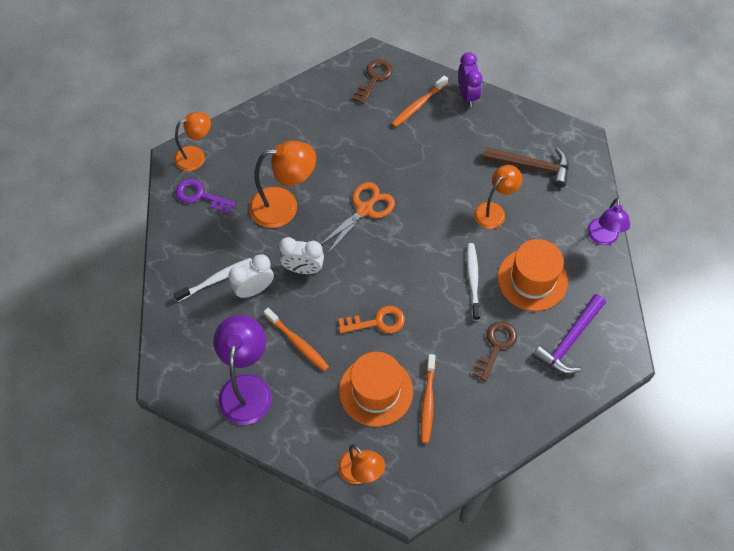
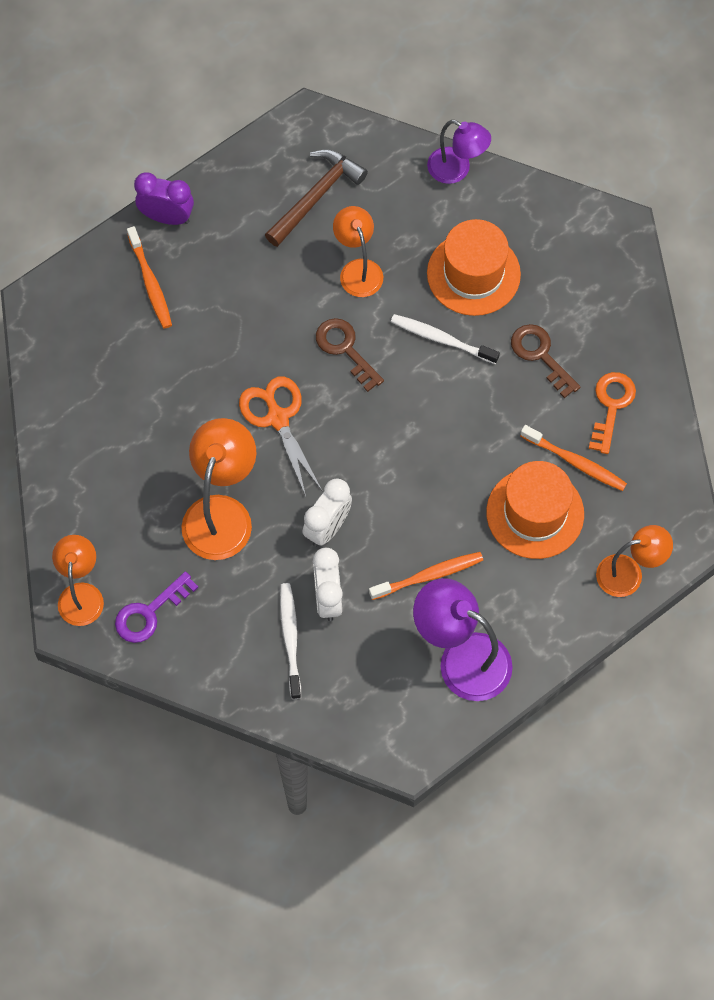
camera: 65 degrees left, 5 degrees up
orange key [338,306,405,333] -> orange key moved to [589,372,636,454]
brown key [352,59,393,104] -> brown key moved to [316,318,384,392]
purple hammer [533,294,606,374] -> none

